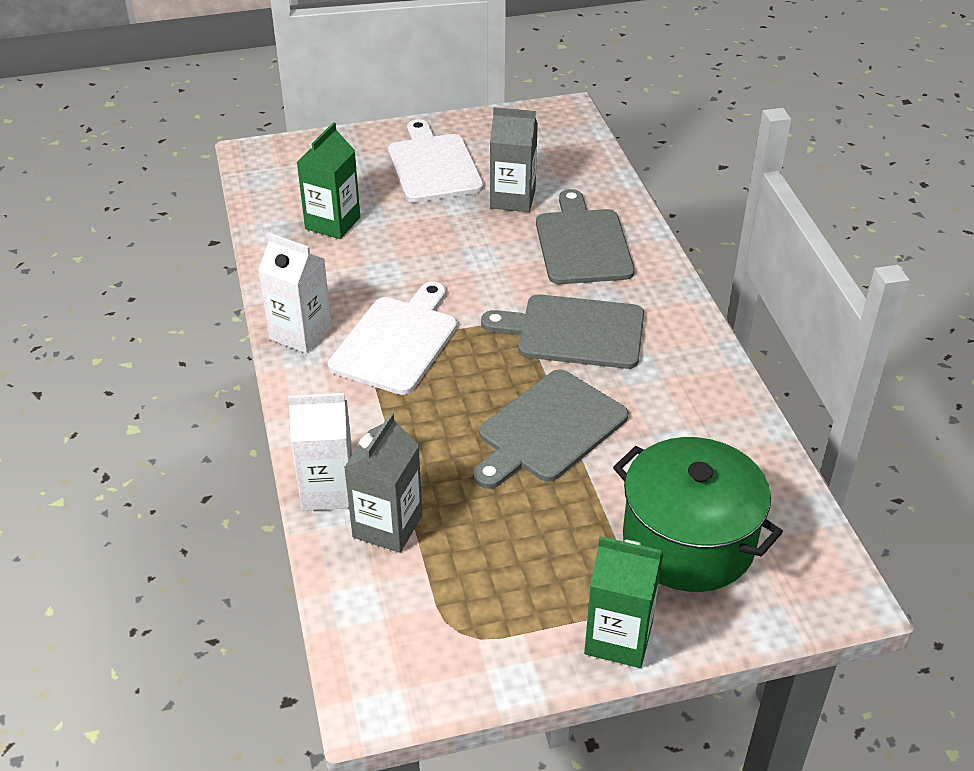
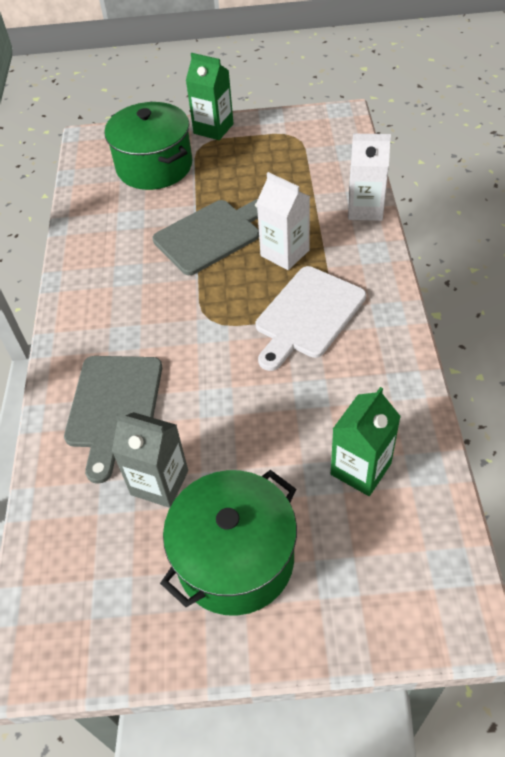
camera: 165 degrees left, 10 degrees up
white carton [258,233,332,353] -> white carton moved to [256,172,310,270]
grey carton [344,413,422,553] -> none
white cutting board [388,119,483,202] -> green pot [160,470,297,616]
grey cutting board [481,294,644,369] -> none

